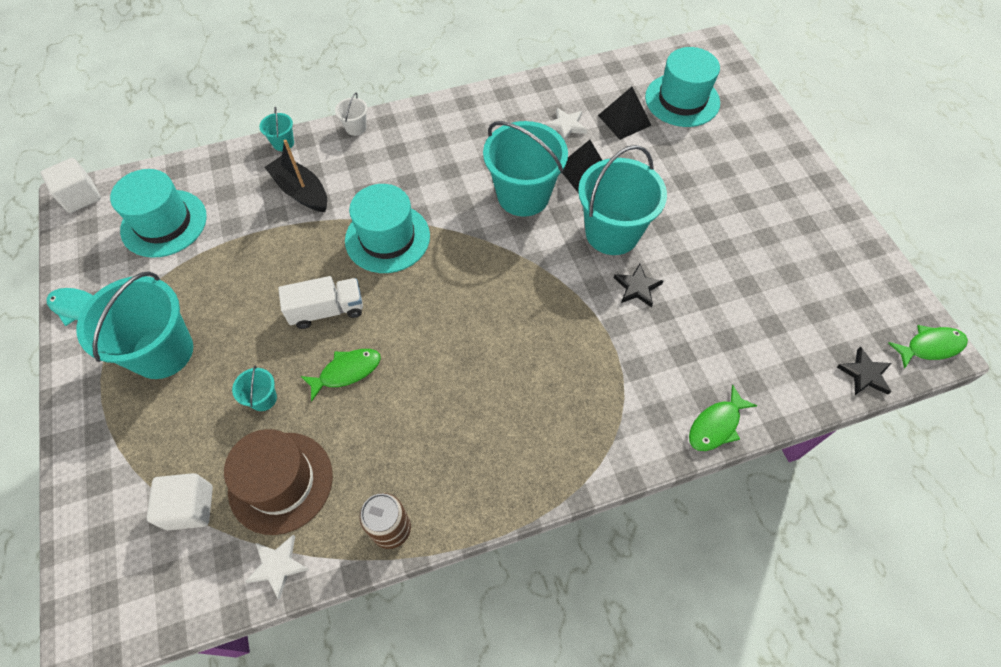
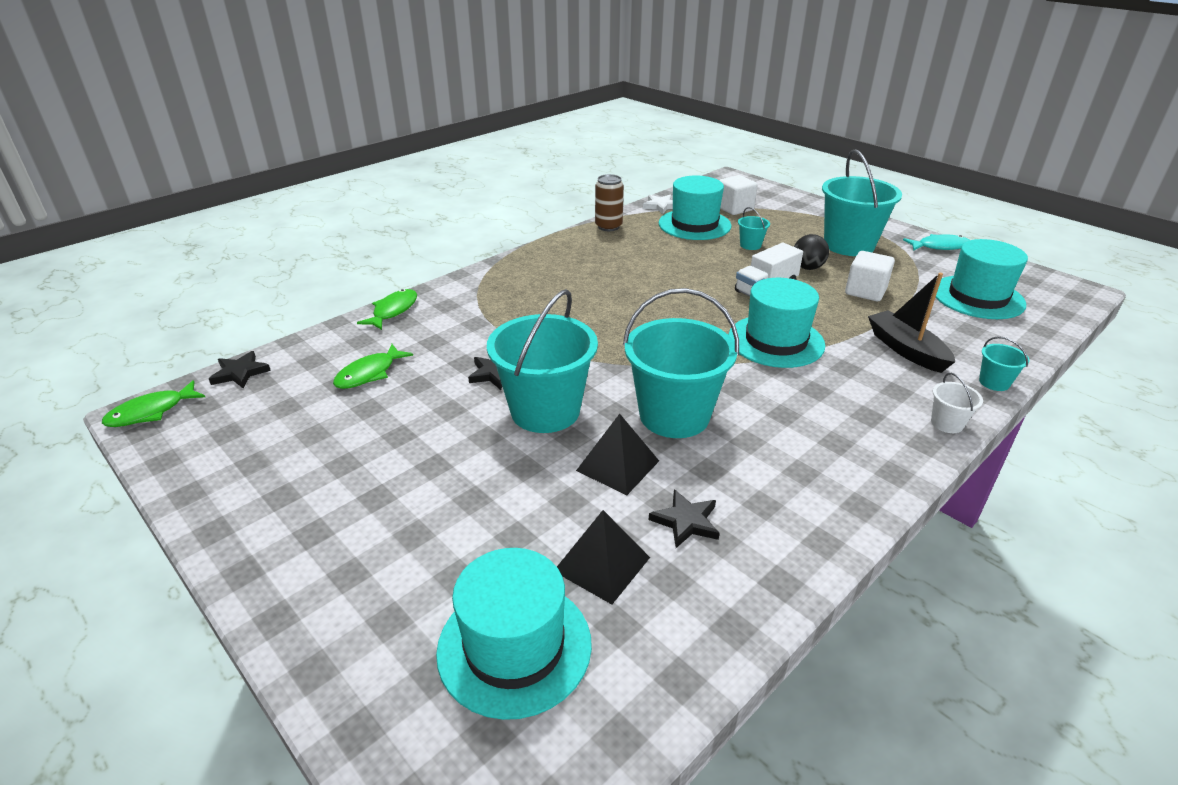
camera: 155 degrees right, 25 degrees down
white cube [41,158,101,213] -> white cube moved to [845,251,895,301]
brown hat [224,429,333,535] -> turquoise hat [659,176,731,240]
black boat [265,140,327,212] -> black boat turned 135 degrees counterclockwise [868,273,955,373]
green fish [300,349,381,402] -> green fish moved to [333,344,413,389]
white star [545,108,587,141] -> black star [649,489,720,548]
none -> black ball [794,234,829,270]

